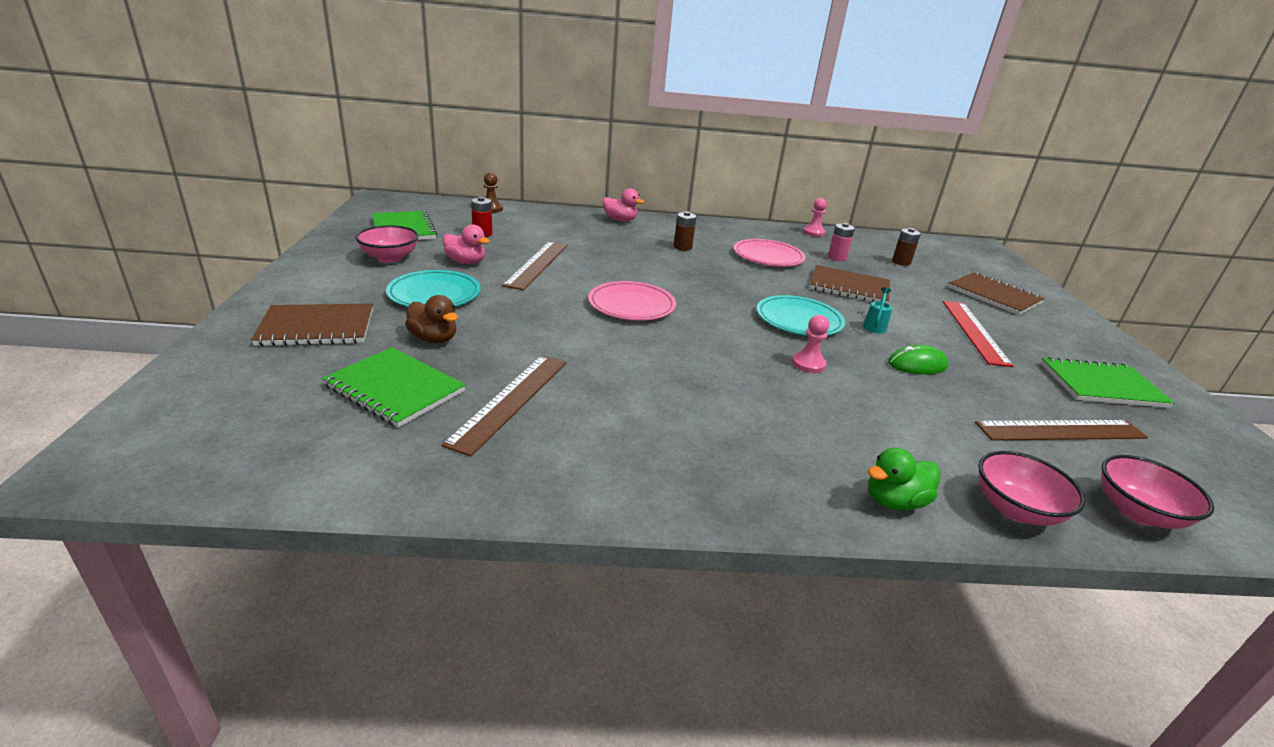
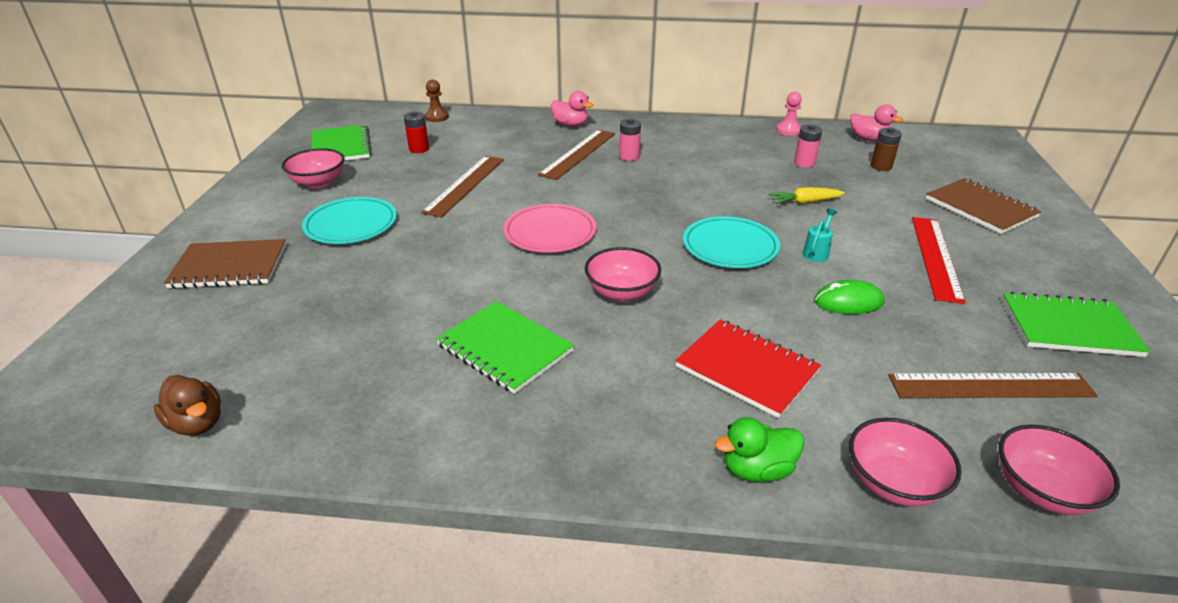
camera: 10 degrees right, 5 degrees up
green notebook [322,347,466,428] -> green notebook moved to [436,301,574,394]
brown duck [405,295,458,343] -> brown duck moved to [154,375,221,436]
brown ruler [442,355,566,457] -> brown ruler moved to [538,129,615,180]
pink duck [443,224,490,264] -> pink duck moved to [850,104,903,141]
brown battery [674,211,696,251] -> pink battery [619,118,641,161]
pink plate [734,239,806,267] -> none
pink pawn [792,315,829,373] -> none
brown notebook [810,265,890,303] -> yellow carrot [769,187,845,204]
none -> pink bowl [585,247,661,301]
none -> red notebook [675,319,821,418]

